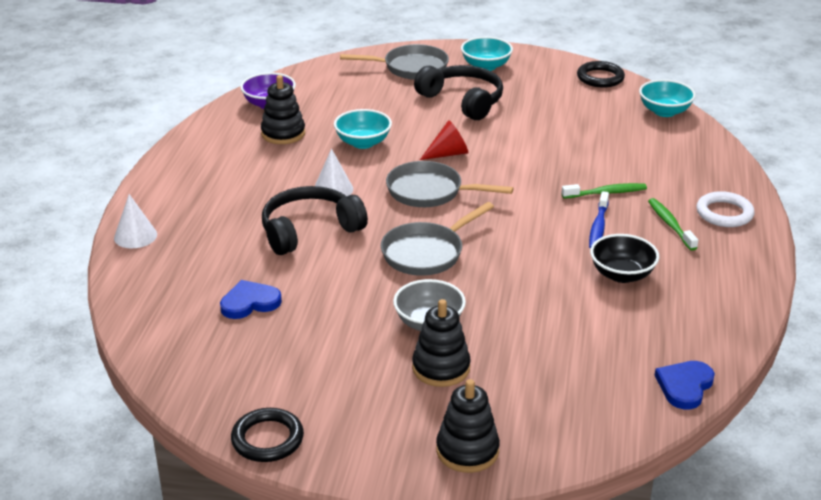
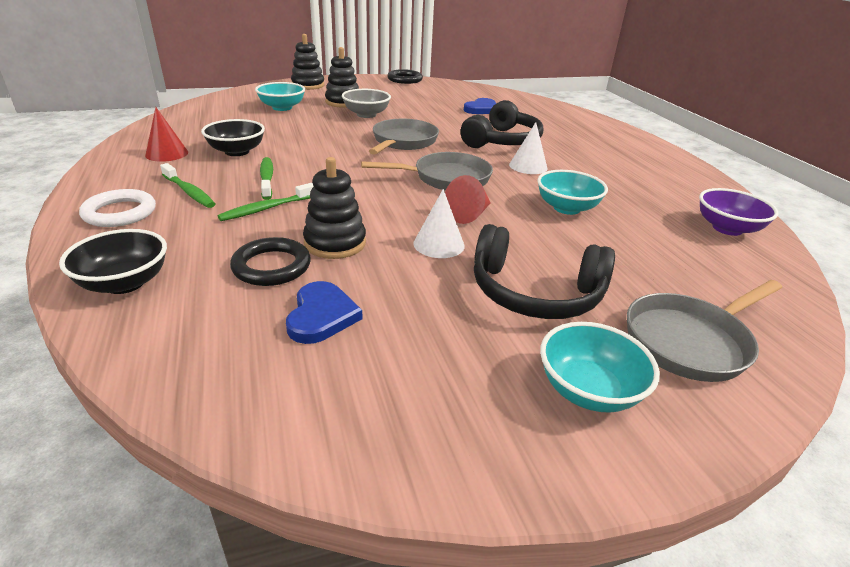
camera: 150 degrees right, 0 degrees up
white cone [114,194,157,248] -> white cone moved to [413,189,464,258]
black stacking toy [261,75,305,144] -> black stacking toy moved to [303,157,366,259]
black ring [577,61,625,88] -> black ring moved to [230,237,311,286]
blue toothbrush [589,191,609,249] -> green toothbrush [260,157,273,200]
turquoise bowl [639,79,696,117] -> turquoise bowl moved to [255,82,305,111]
blue heart [655,361,715,409] -> blue heart moved to [286,281,362,344]
none -> black bowl [59,229,167,294]
none -> red cone [145,107,188,162]

